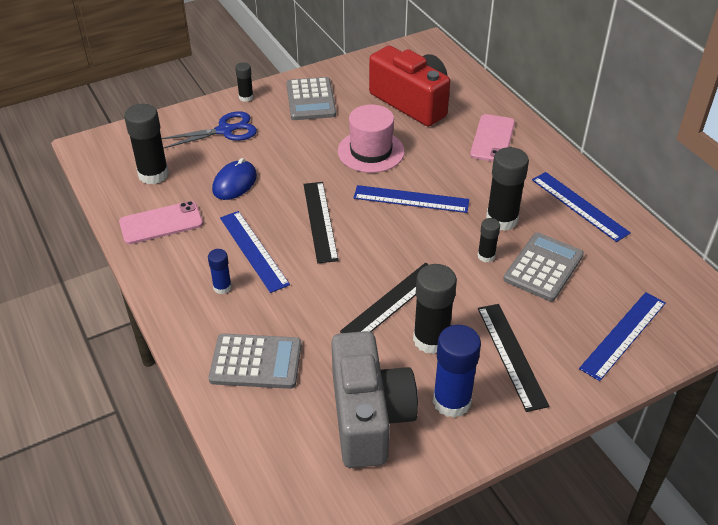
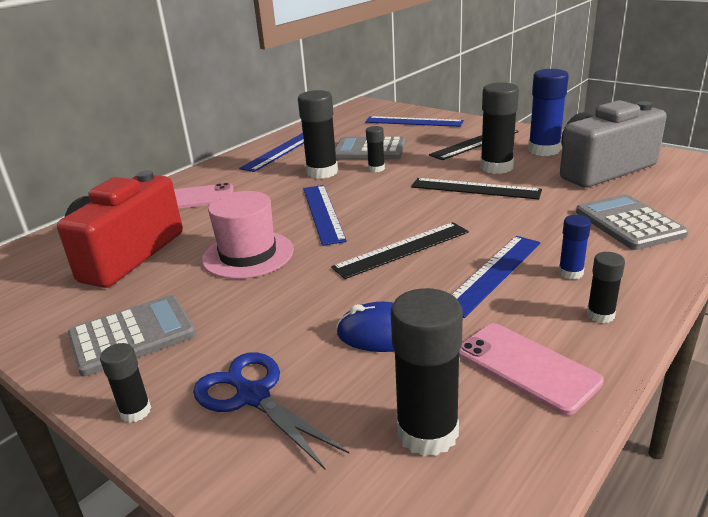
camera: 110 degrees left, 15 degrees down
none -> black glue stick [587,252,625,323]

